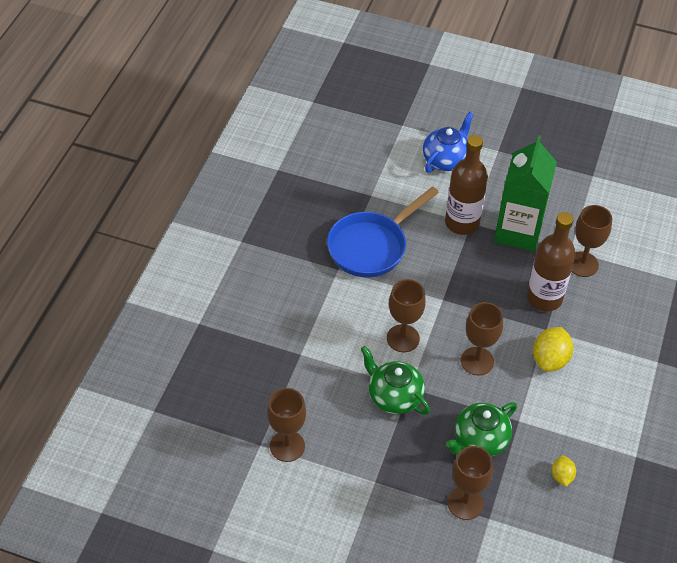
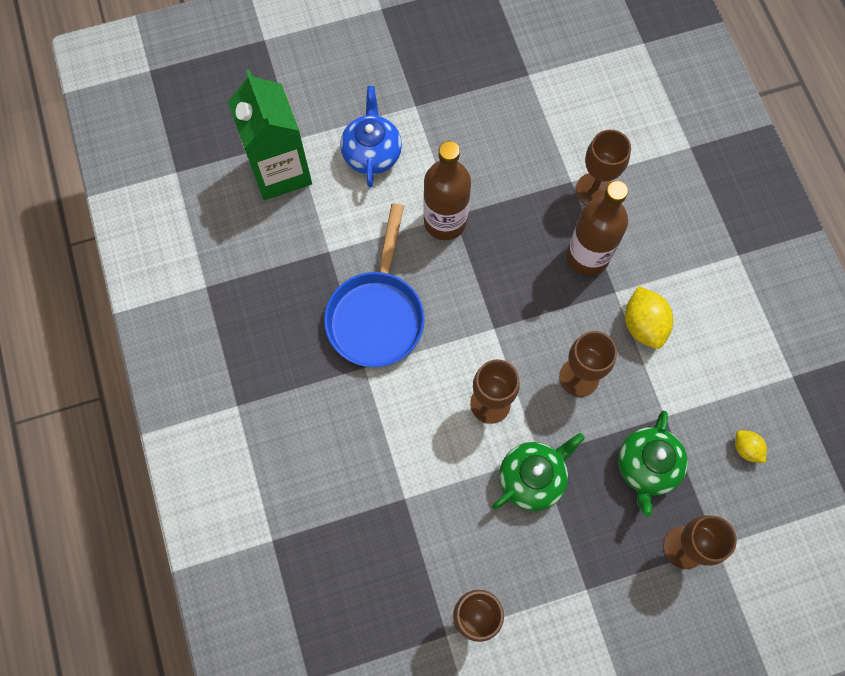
camera: 35 degrees left, 20 degrees up
green teapot [361,346,430,415] -> green teapot turned 135 degrees clockwise [492,433,585,511]
green carton [494,135,557,252] -> green carton moved to [228,70,312,200]

